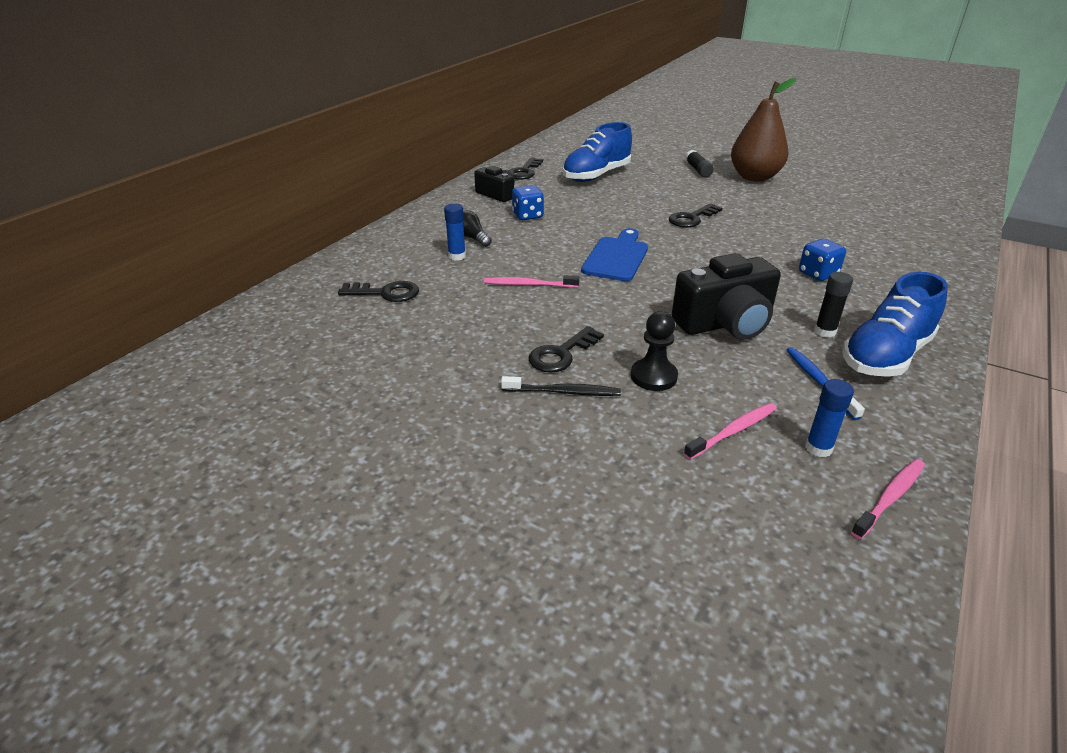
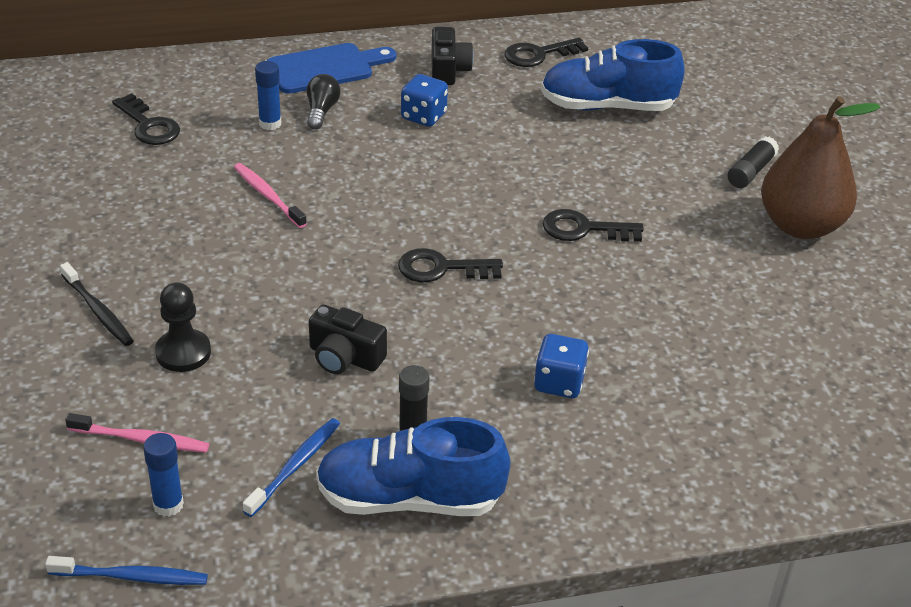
camera: 45 degrees right, 5 degrees up
black key [529,326,604,373] -> black key moved to [398,248,503,282]
blue cutting board [581,228,648,281] -> blue cutting board moved to [267,43,397,94]
black camera [672,253,781,340] -> black camera [309,304,387,374], size x0.59
pink toothbrush [851,459,925,539] -> blue toothbrush [45,556,208,585]

